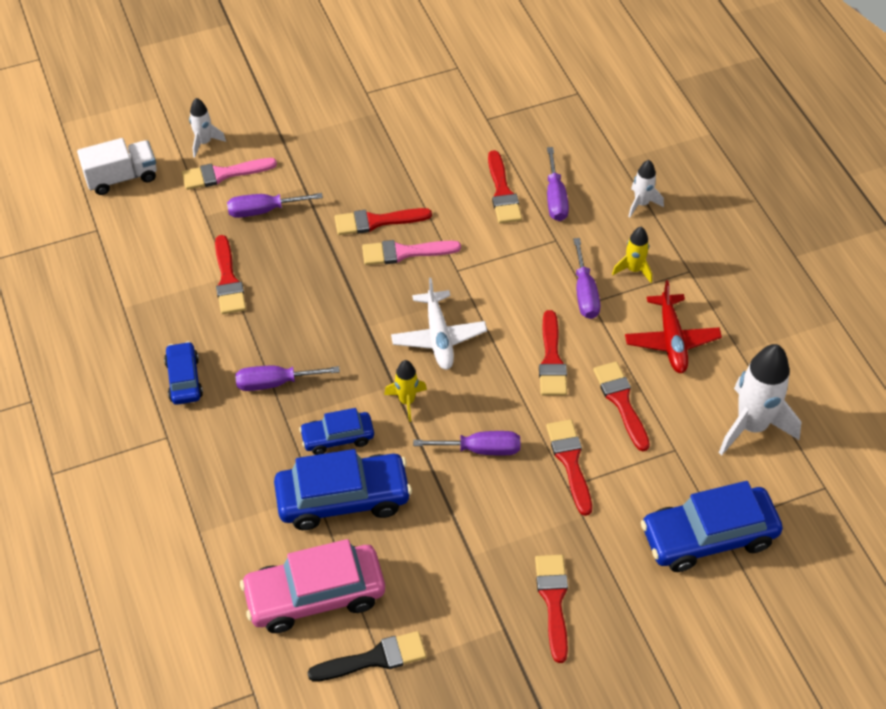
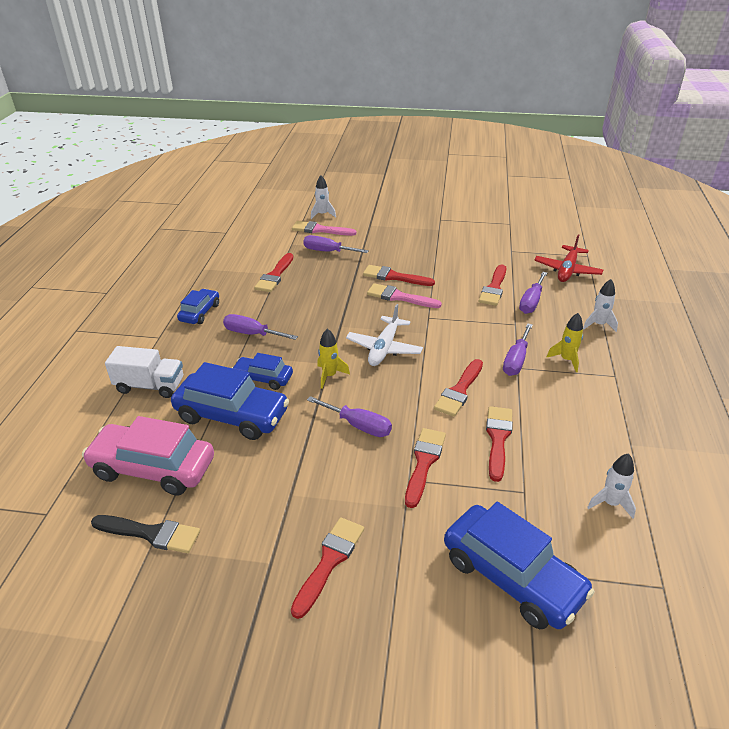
camera: 30 degrees right, 15 degrees down
white truck [77,138,157,195] -> white truck moved to [105,346,183,398]
red plane [625,280,722,373] -> red plane moved to [534,234,603,282]
blue car [641,481,783,572] -> blue car turned 150 degrees counterclockwise [444,502,595,629]
white rocket [719,344,801,455] -> white rocket [587,453,636,519], size x0.52

